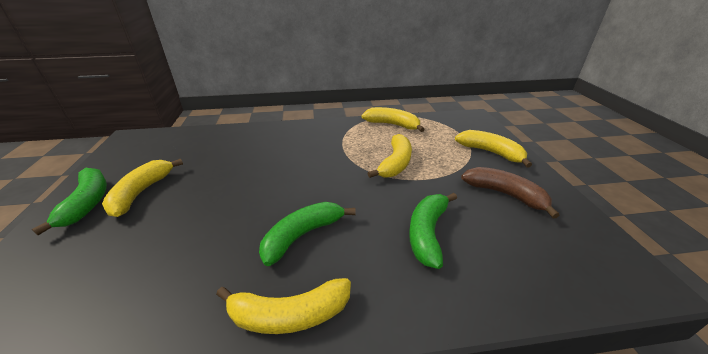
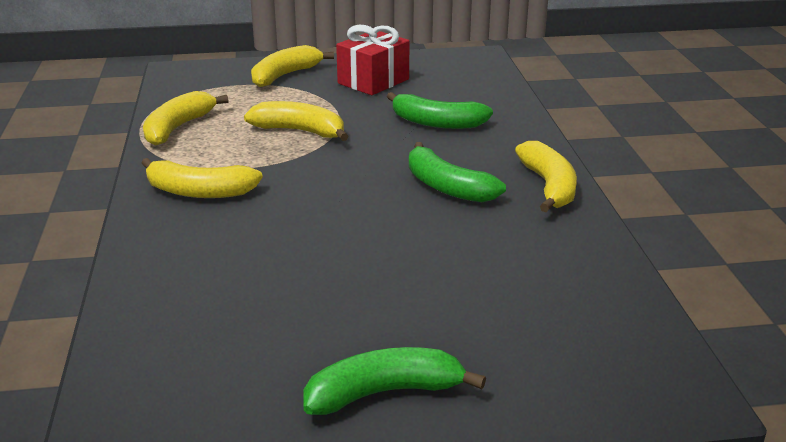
camera: 90 degrees left, 5 degrees down
yellow banana [102,159,183,217] -> yellow banana moved to [141,158,263,198]
brown banana [461,167,559,219] -> red gift [336,25,410,95]

